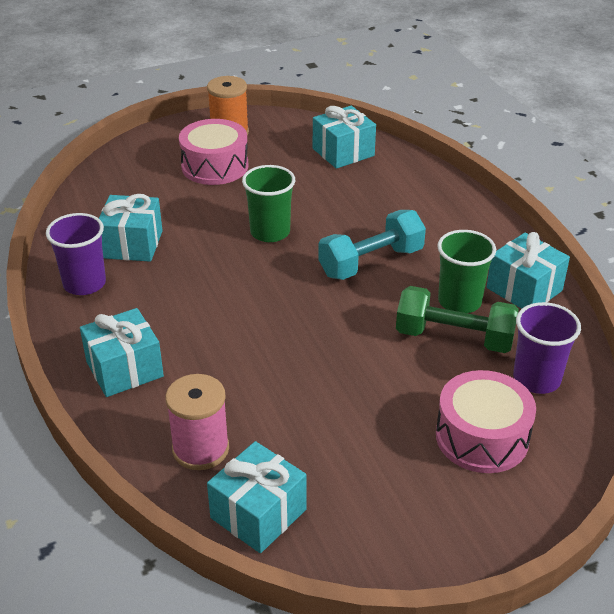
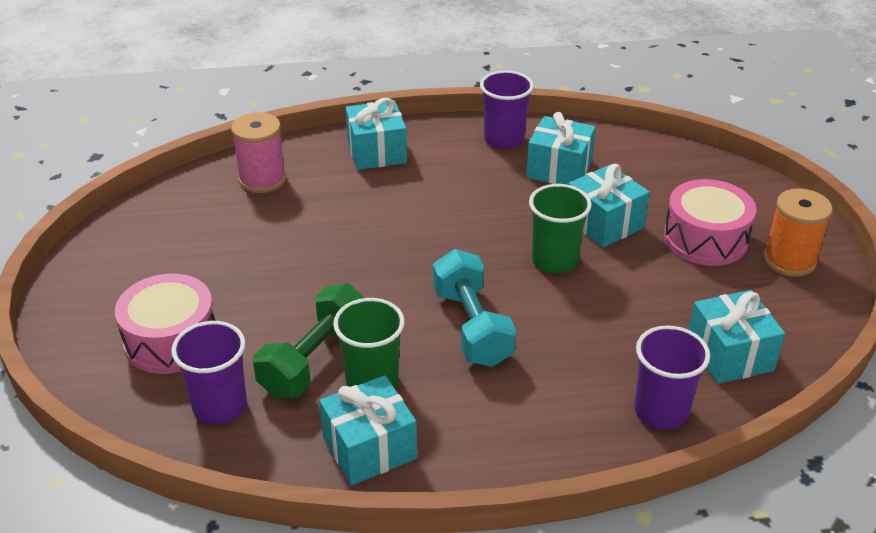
camera: 105 degrees right, 0 degrees up
turquoise gift [207,441,307,553] -> turquoise gift moved to [568,164,650,248]
none -> purple cup [634,325,710,430]

